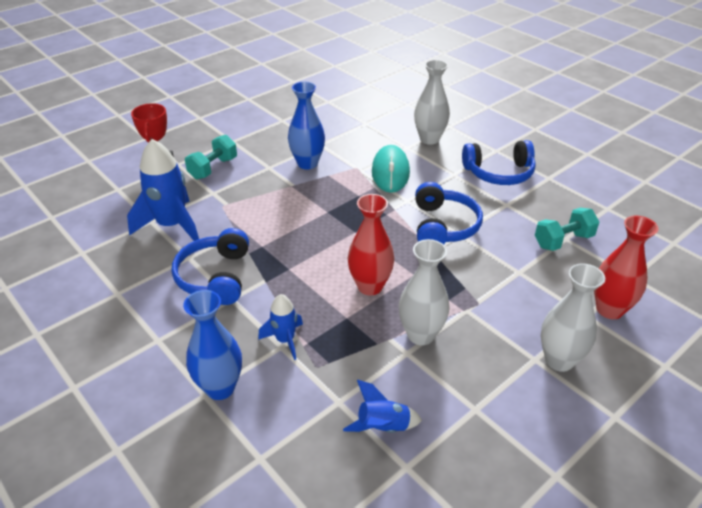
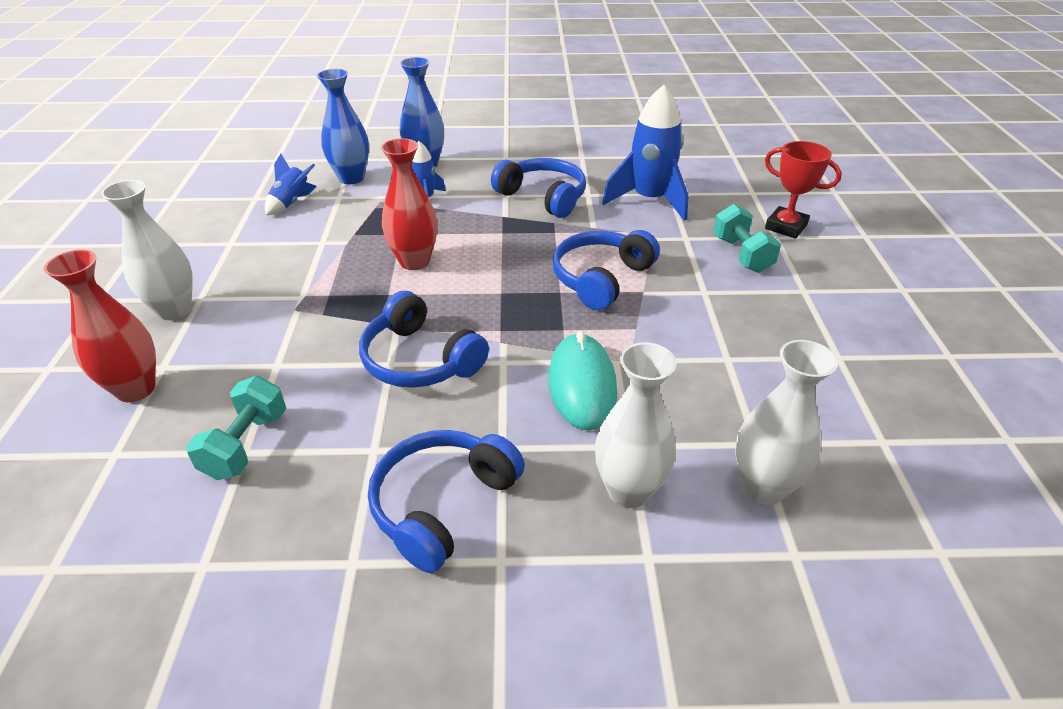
camera: 130 degrees right, 0 degrees up
blue vase [288,82,325,170] -> blue vase moved to [317,69,369,184]
turquoise mouse [372,145,410,193] -> turquoise mouse turned 45 degrees clockwise [549,331,617,431]
white vase [399,239,450,345] -> white vase moved to [735,340,838,505]
none -> blue headphones [552,230,660,310]

